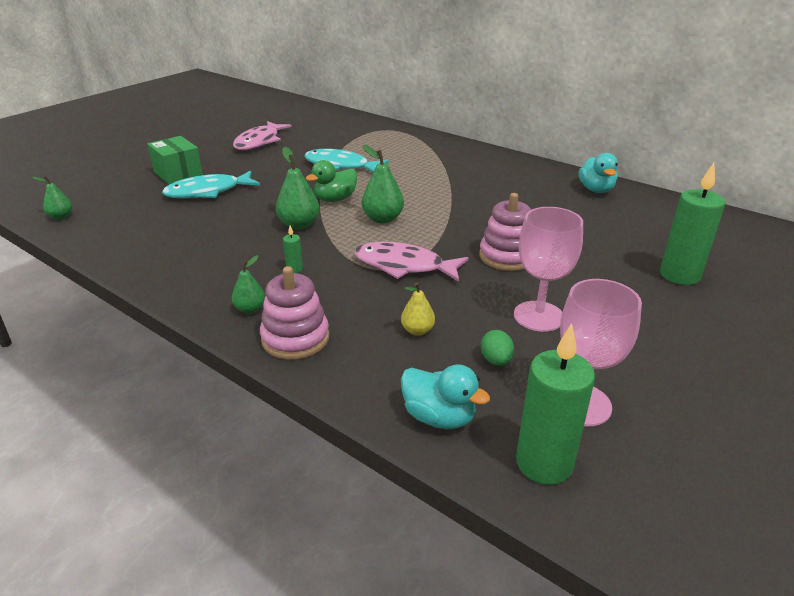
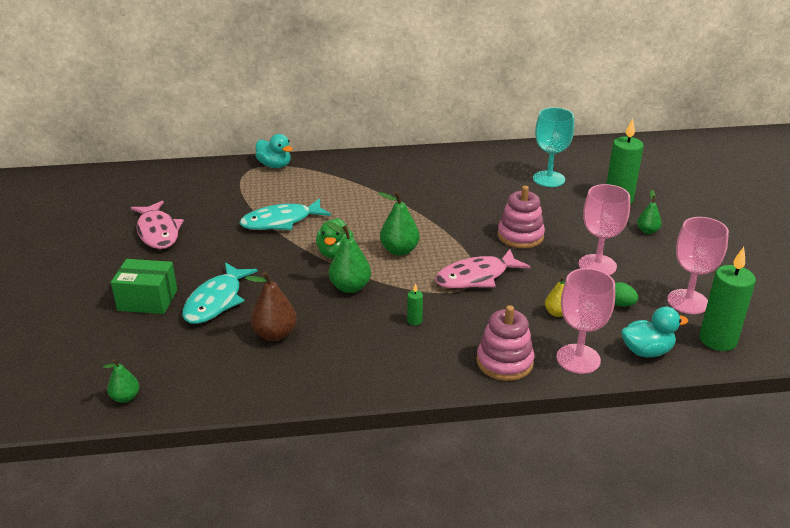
camera: 45 degrees left, 0 degrees up
green pear [232,255,265,314] -> green pear moved to [637,190,662,234]
turquoise duck [578,153,618,193] -> turquoise duck moved to [255,134,293,168]
none -> brown pear [245,271,297,341]
none -> turquoise goblet [533,107,574,187]
none -> pink goblet [556,268,615,374]

